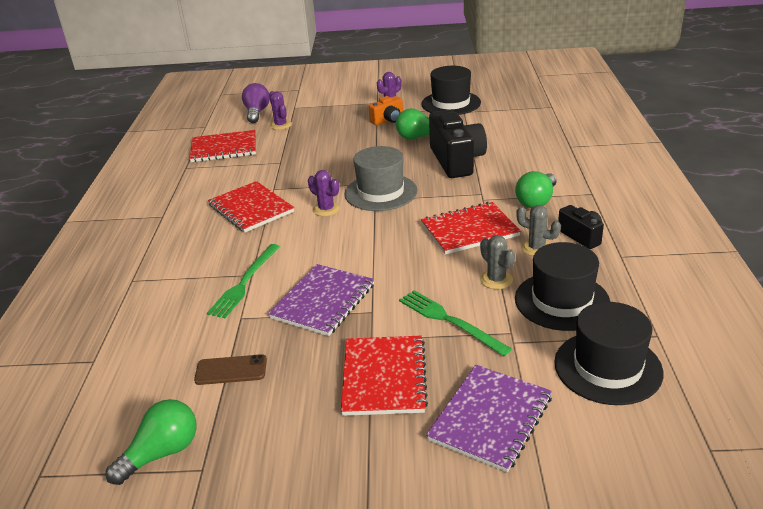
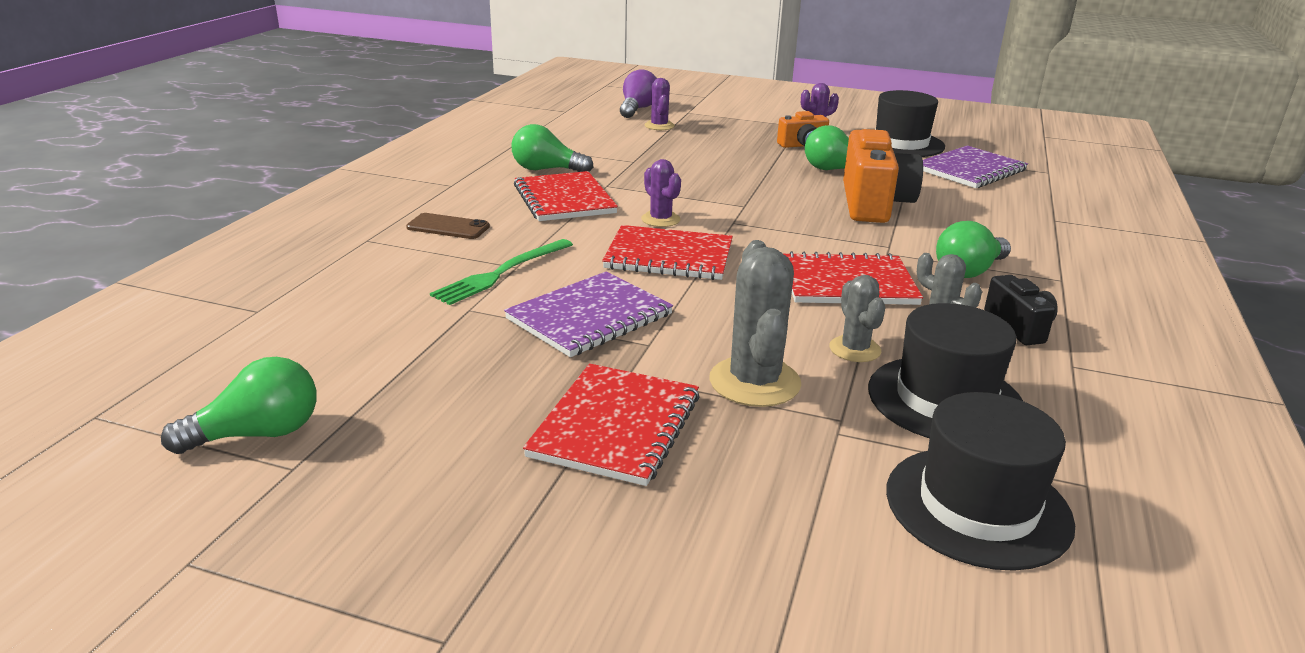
camera: 15 degrees right, 5 degrees down
red notebook [189,130,256,162] -> red notebook moved to [602,225,733,280]
brown phone [194,354,267,385] -> brown phone moved to [406,213,490,239]
grey hat [344,146,417,211] -> none
green fork [399,290,512,356] -> grey cactus [709,240,801,407]
purple notebook [426,365,552,473] -> purple notebook moved to [923,146,1028,188]
black camera [429,110,487,178] -> orange camera [843,129,923,223]
none -> green light bulb [511,124,593,172]

